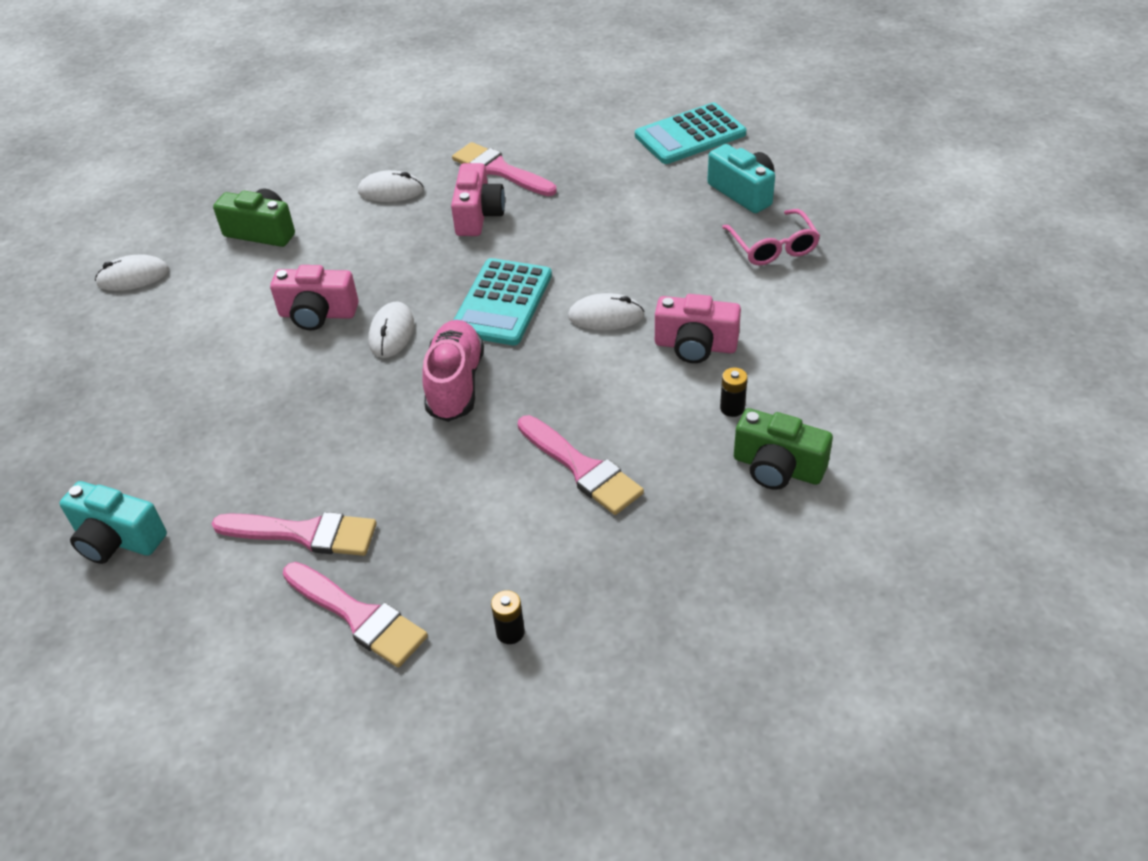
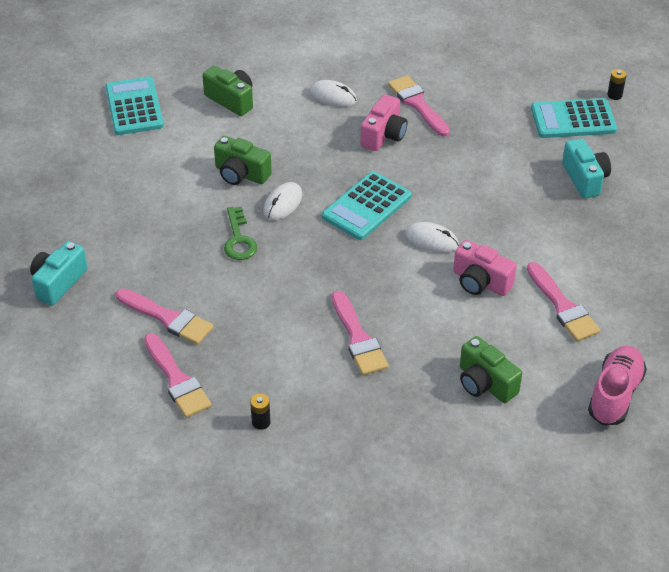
camera: 20 degrees right, 0 degrees up
turquoise camera [60,481,167,564] -> turquoise camera turned 75 degrees clockwise [30,241,88,306]
white mouse [95,254,169,291] -> turquoise calculator [105,77,164,135]
pink camera [270,265,359,330] -> green camera [214,136,272,185]
pink shoe [422,320,484,422] -> pink shoe moved to [588,346,647,425]
black battery [720,368,748,417] -> black battery moved to [607,69,627,100]
pink glasses [722,209,820,266] -> none
none -> green key [224,206,257,260]
none -> pink brush [527,262,600,342]

